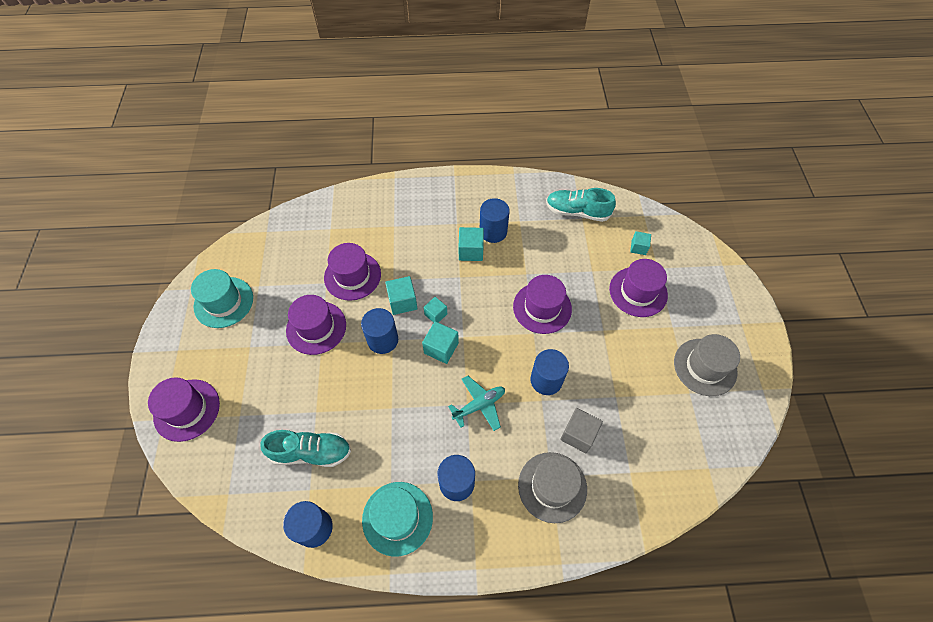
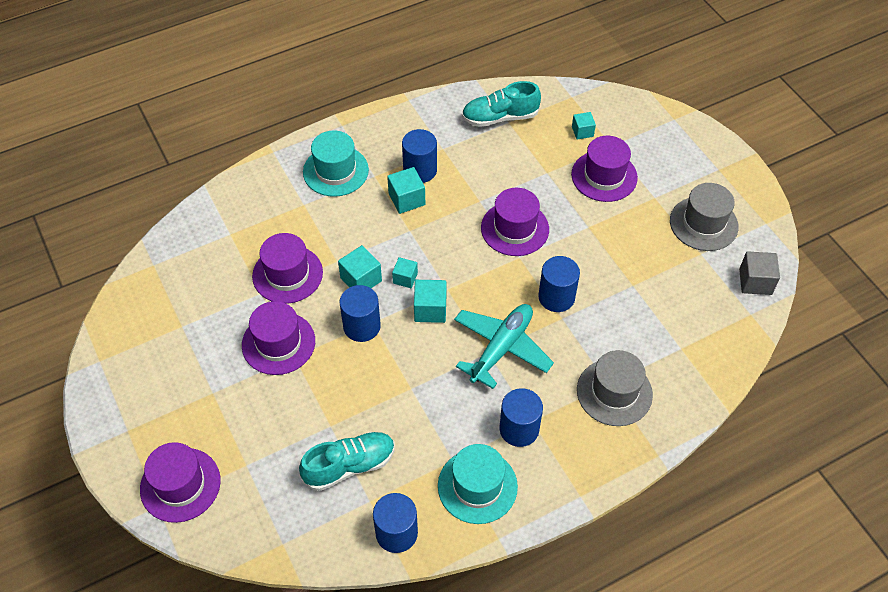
camera: 25 degrees left, 5 degrees down
turquoise hat [191,269,253,328] -> turquoise hat moved to [303,130,369,197]
turquoise plane [448,376,505,431] -> turquoise plane [454,304,554,389], size x1.52
grey cube [560,408,603,453] -> grey cube moved to [739,251,780,295]

